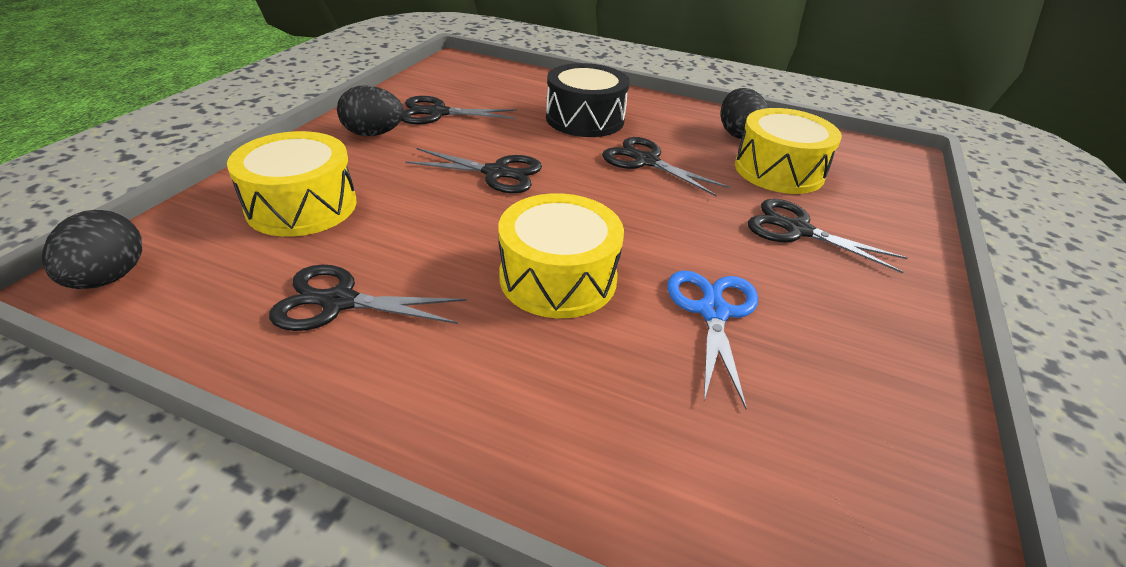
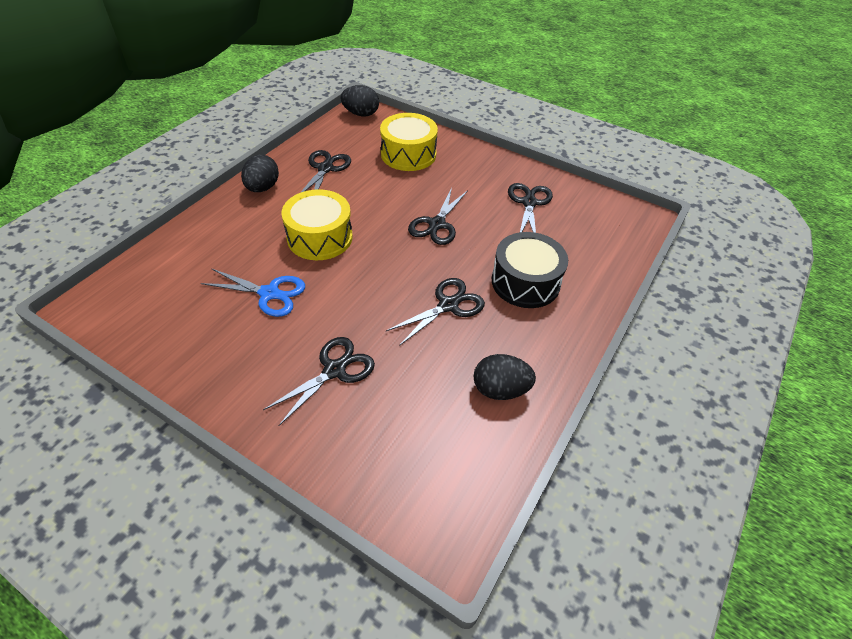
camera: 100 degrees right, 10 degrees up
black egg [337,85,404,136] -> black egg moved to [241,155,279,192]
yellow drum [735,108,842,194] -> none

